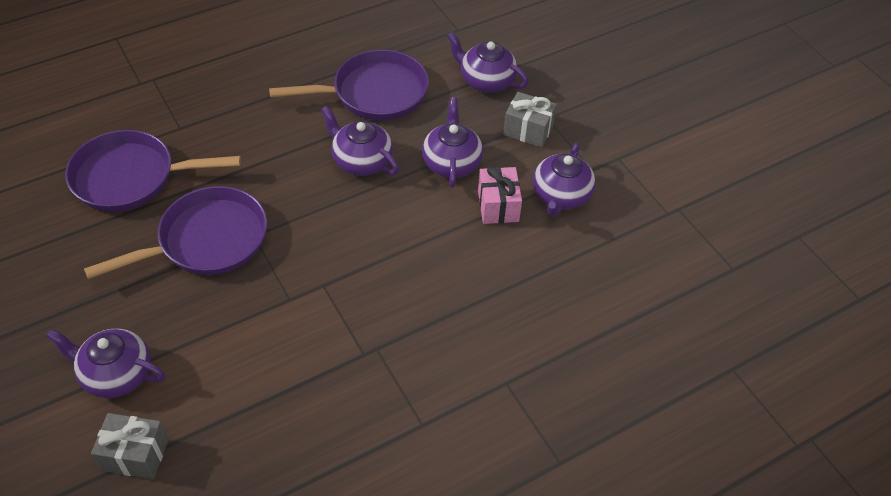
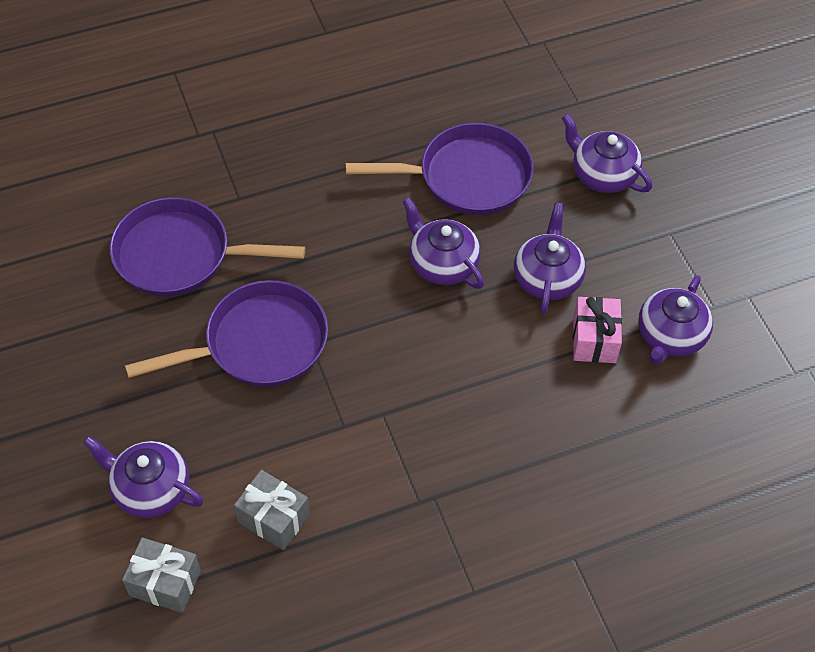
camera: 10 degrees right, 5 degrees up
grey gift [503,92,557,148] -> grey gift moved to [234,470,310,550]

